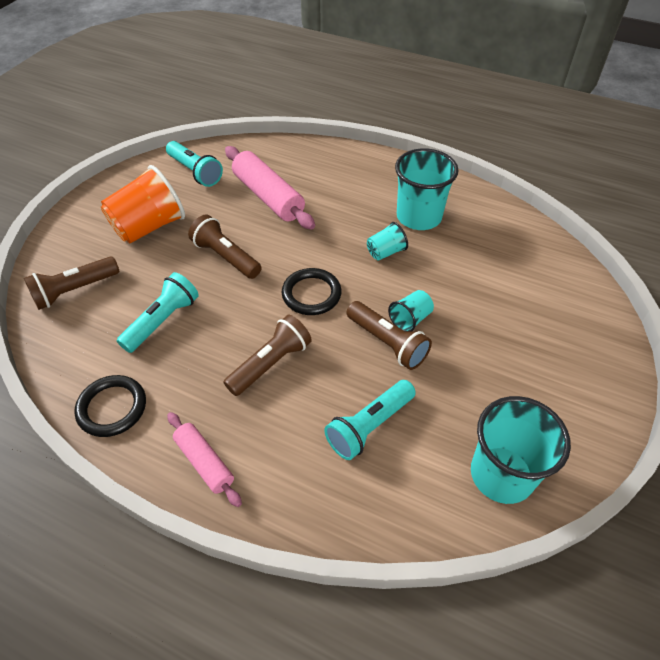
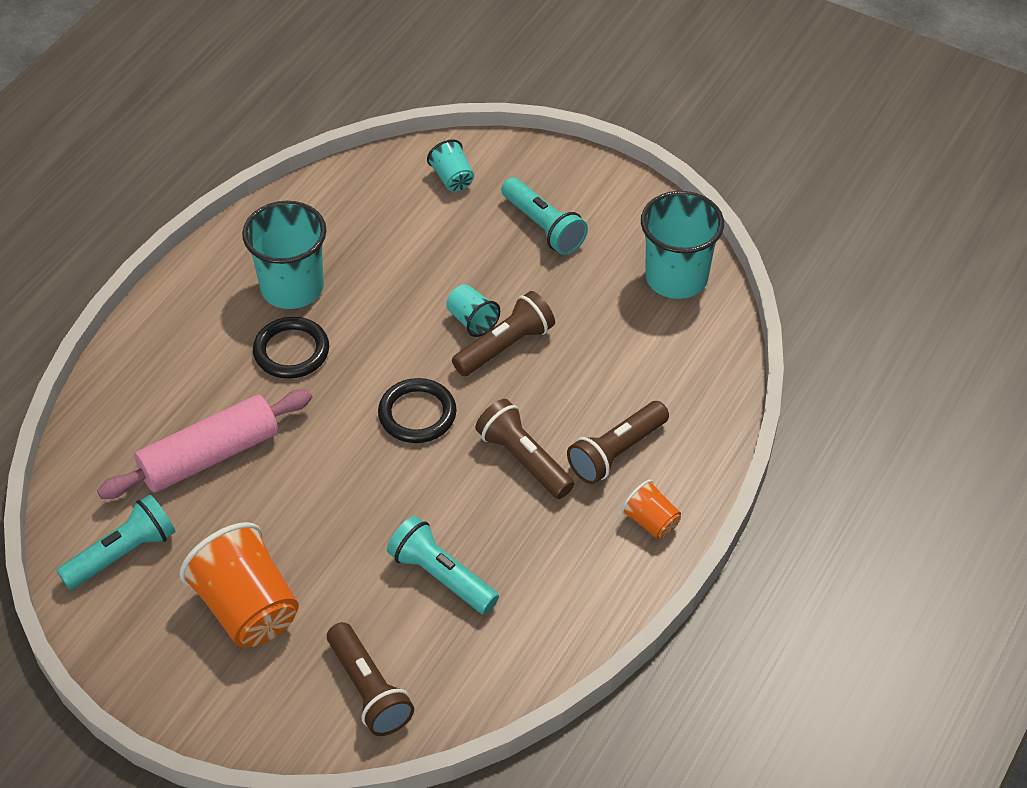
camera: 85 degrees left, 0 degrees up
black ring [74,375,146,437] -> black ring moved to [253,317,329,379]
pink rolling pin [167,412,242,507] -> orange cup [621,480,681,539]
brown flashlight [188,215,262,279] -> brown flashlight moved to [567,401,669,484]
turquoise flashlight [324,380,416,460] -> turquoise flashlight moved to [501,177,588,255]
turquoise cup [367,222,408,261] -> turquoise cup moved to [427,139,474,191]

